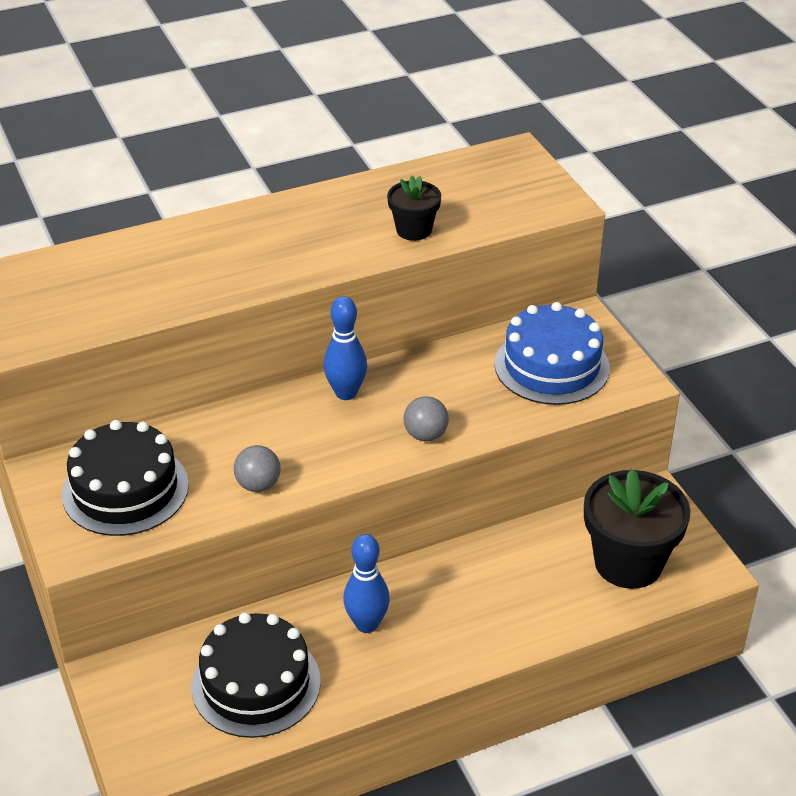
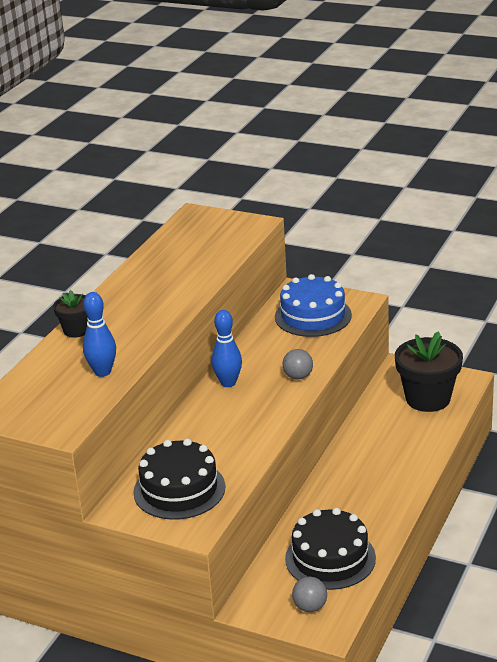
camera: 40 degrees left, 10 degrees down
grey ball [234,445,281,492] -> grey ball moved to [292,577,327,612]
blue bowling pin [343,534,390,633] -> blue bowling pin moved to [83,292,116,377]
black flower pot [387,176,441,241] -> black flower pot moved to [53,290,88,338]

